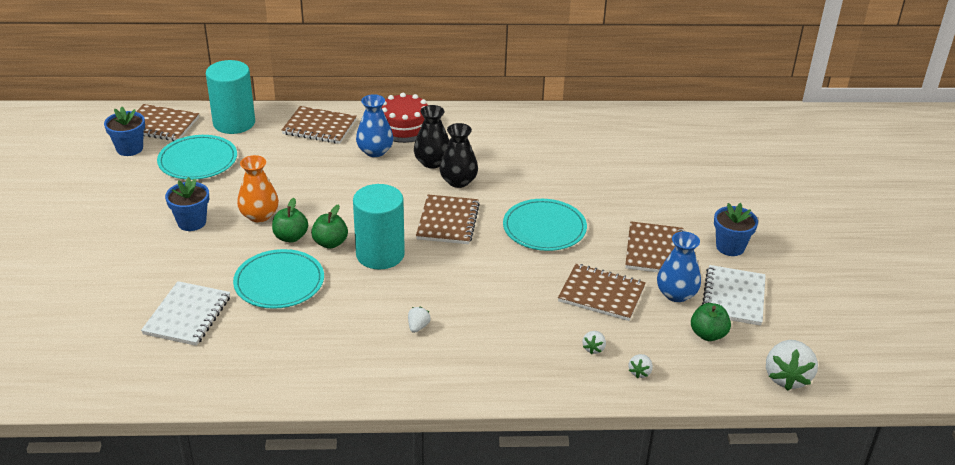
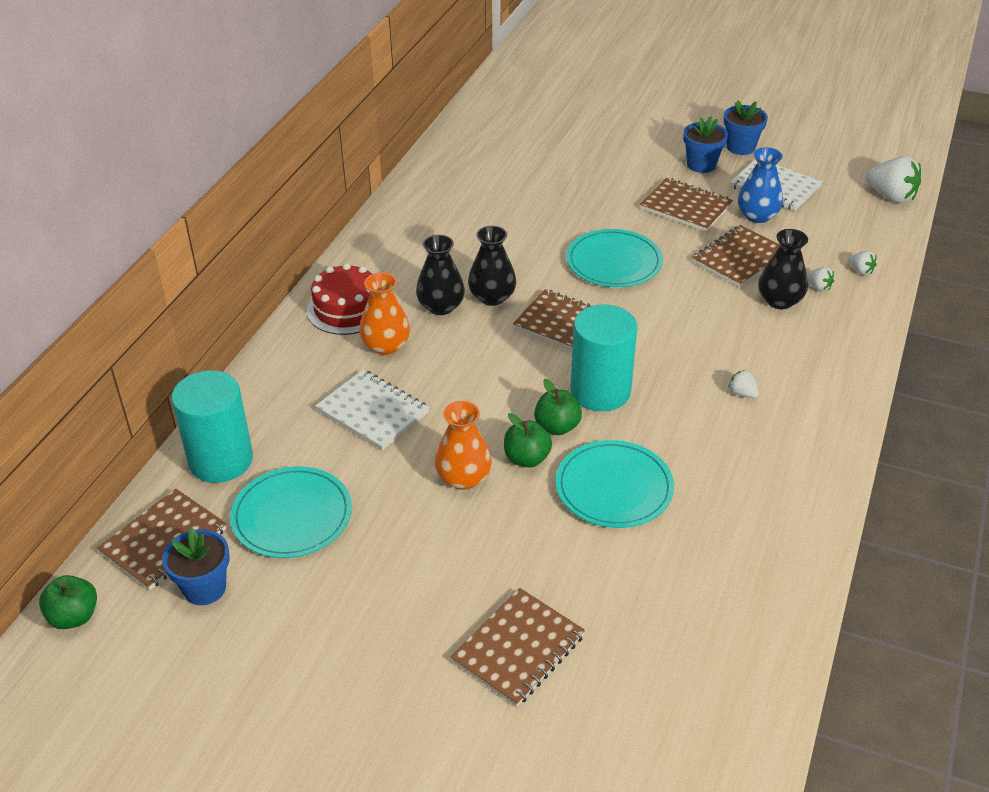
camera: 65 degrees left, 5 degrees up
white notebook [141,281,230,346] -> white notebook moved to [315,370,430,450]
blue flower pot [165,177,209,231] -> blue flower pot moved to [724,100,768,155]
brown notebook [282,106,357,144] -> brown notebook moved to [451,588,585,707]
blue vase [356,94,393,157] -> orange vase [359,272,410,355]
green apple [691,303,731,341] -> green apple moved to [39,575,97,629]
none -> black vase [758,229,808,309]

